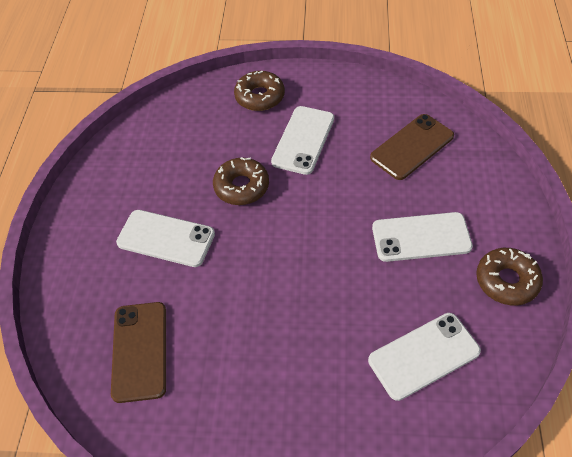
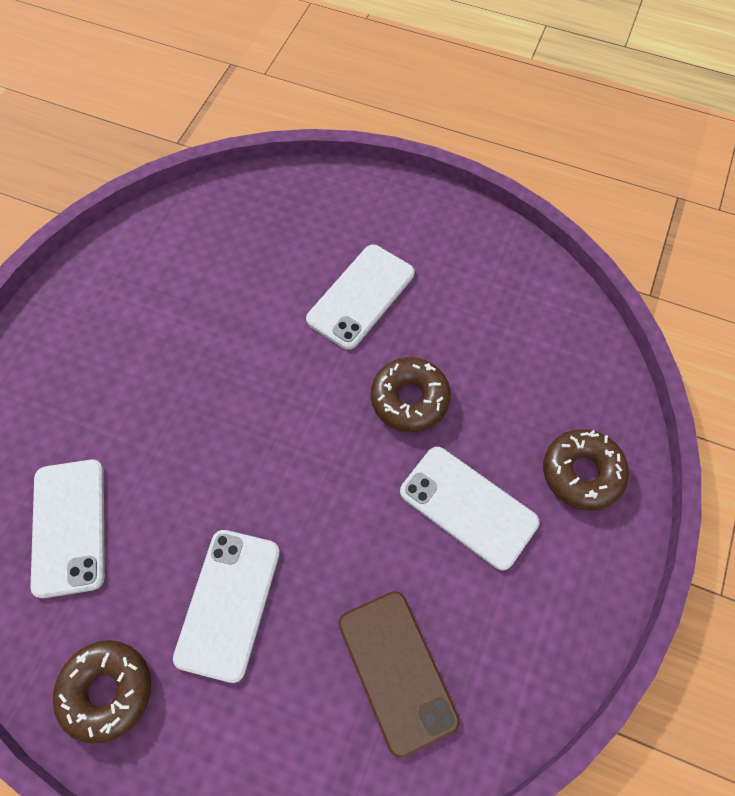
camera: 105 degrees right, 10 degrees up
brown phone [111,302,166,403] -> none

